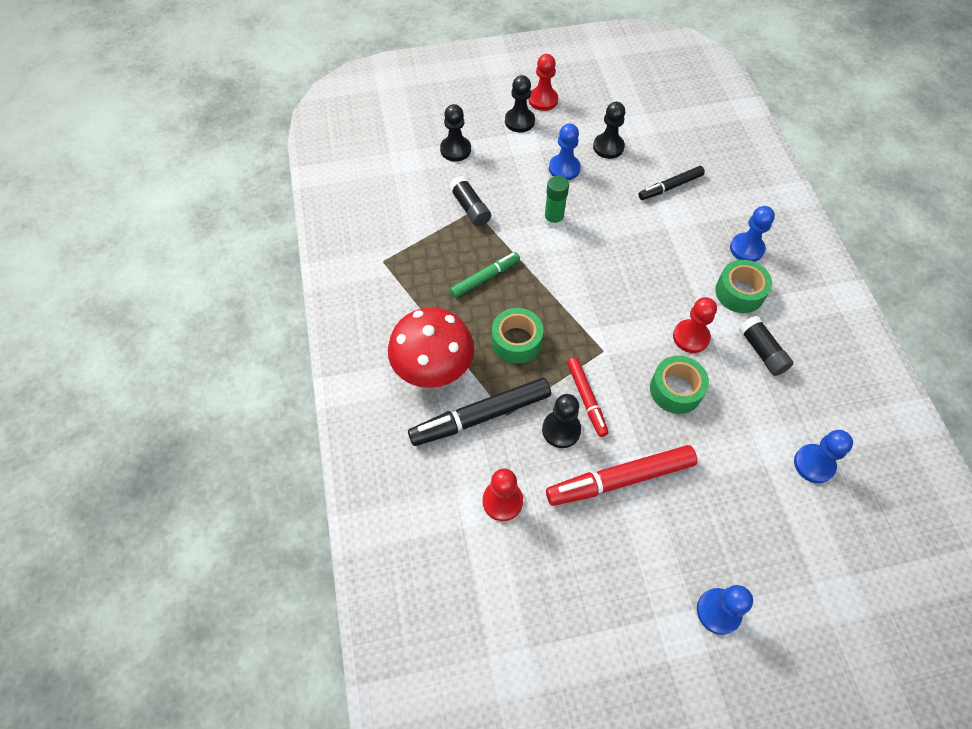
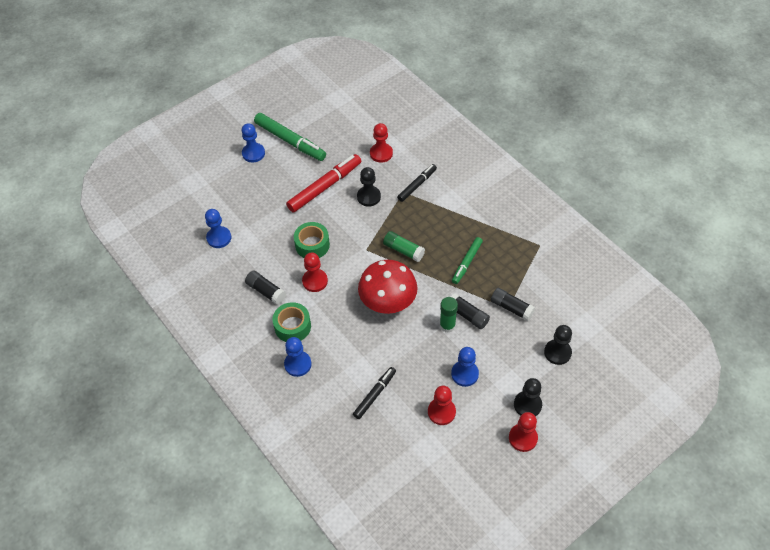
camera: 155 degrees right, 5 degrees down
red mushroom [388,307,474,388] -> red mushroom moved to [358,260,418,314]
black marker [408,378,551,446] -> black marker [397,164,437,202], size x0.60
green tape [492,308,543,364] -> none
red marker [567,357,609,437] -> none
black pawn [593,102,625,159] -> red pawn [428,386,456,425]
none -> green marker [254,113,326,161]
none -> green glue stick [383,231,425,262]
none -> black glue stick [451,293,490,329]

